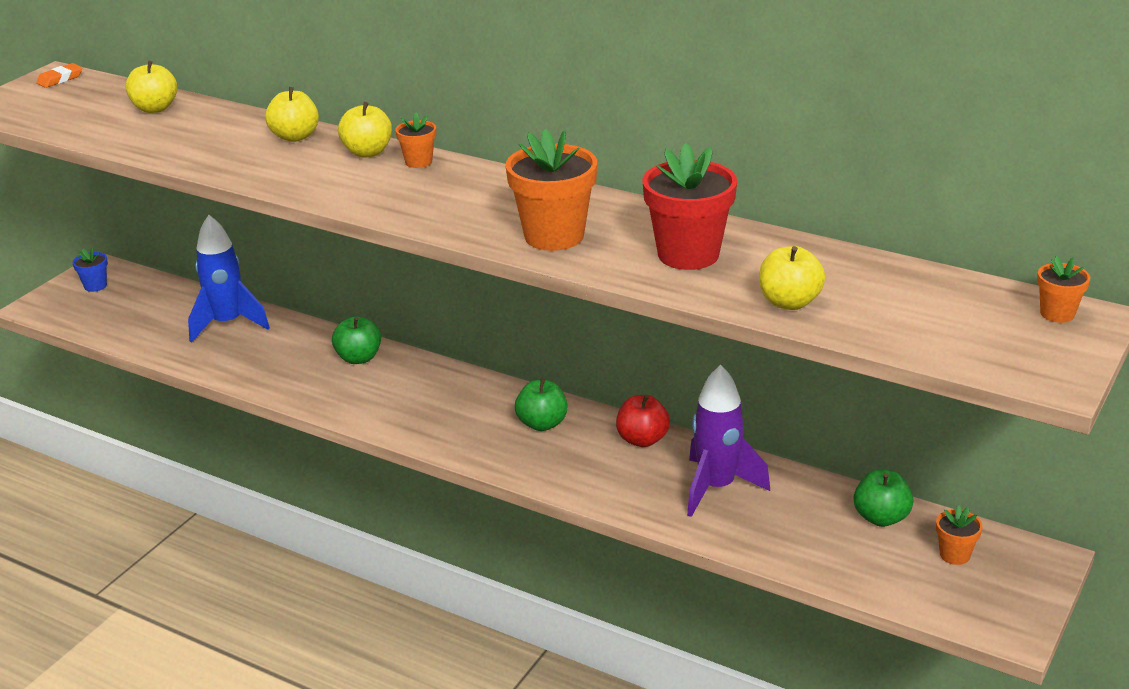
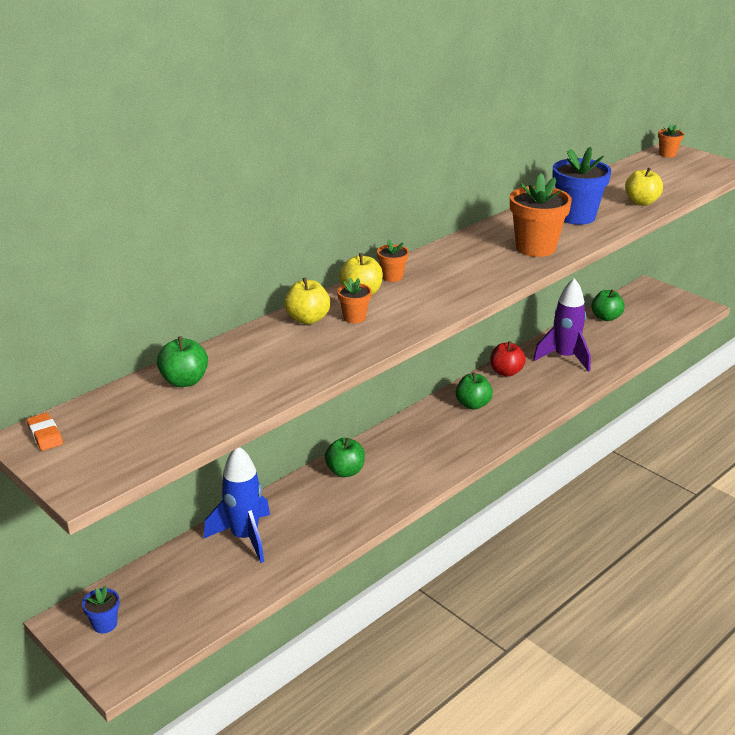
camera: 75 degrees left, 0 degrees up
yellow apple [125,61,177,113] -> green apple [157,336,208,387]
red flower pot [642,143,737,270] -> blue flower pot [553,147,611,225]
orange flower pot [936,505,983,565] -> orange flower pot moved to [337,278,372,323]

